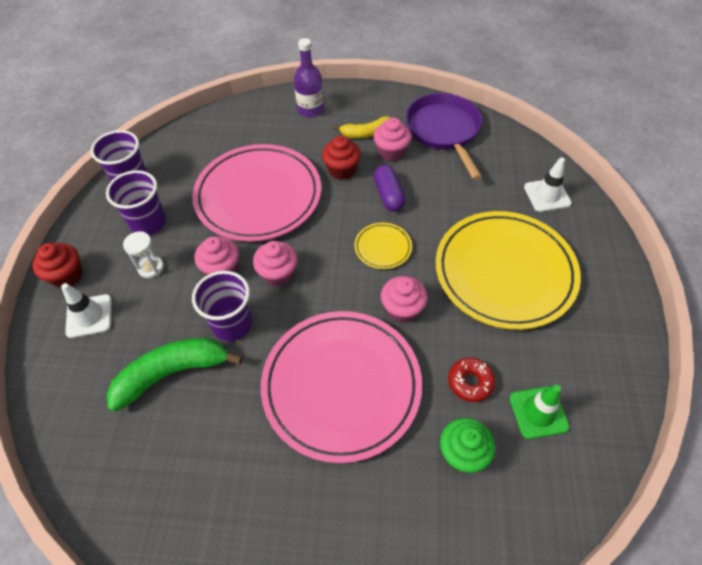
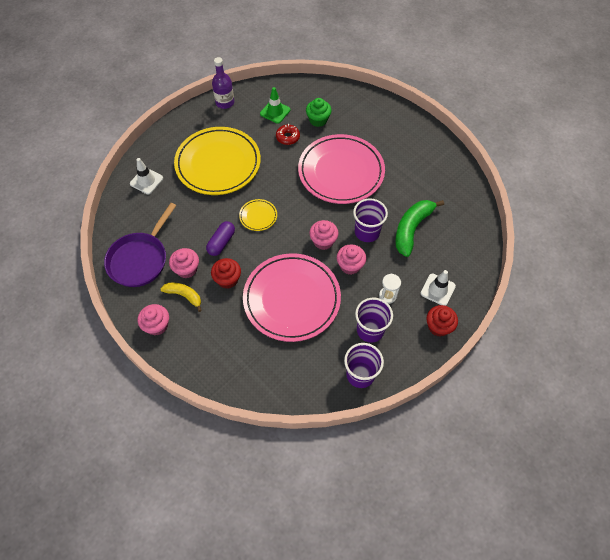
camera: 140 degrees left, 5 degrees up
green banana [107,338,243,412] -> green banana turned 105 degrees clockwise [395,200,444,257]
purple bottle [294,38,324,117] -> purple bottle moved to [212,57,234,109]
pink cupcake [381,276,428,323] -> pink cupcake moved to [138,304,169,336]

